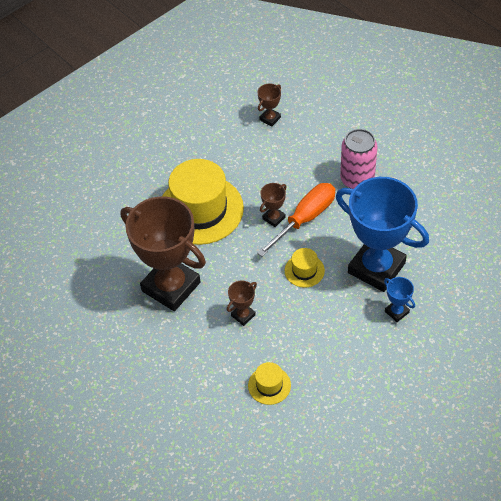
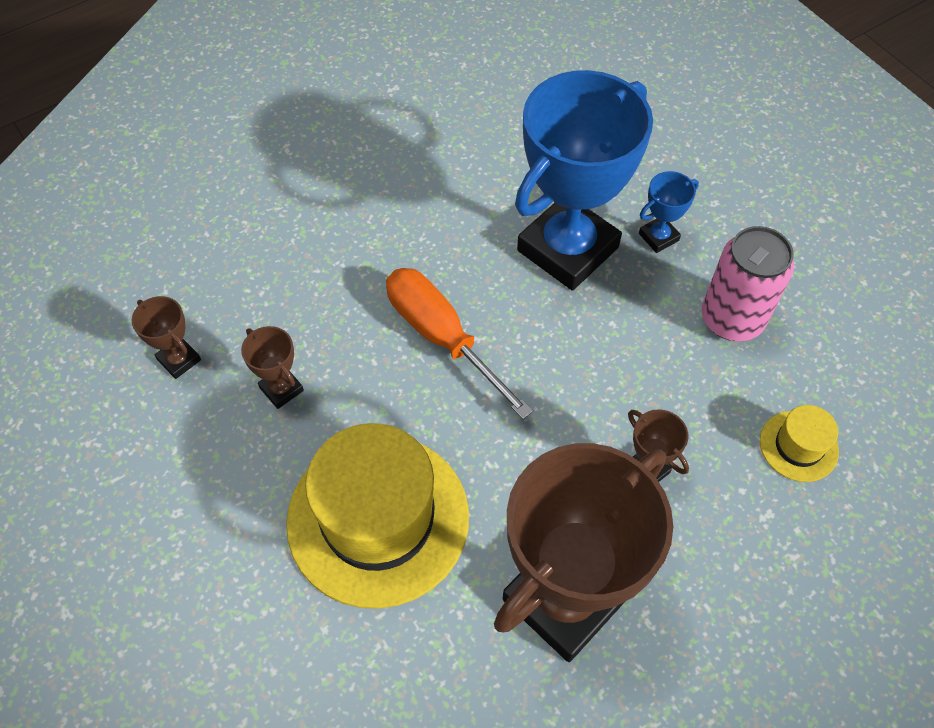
camera: 85 degrees left, 5 degrees up
brown trophy [260,183,287,227] -> brown trophy moved to [241,326,304,409]
yellow hat [285,248,325,288] -> none
pink can [340,129,377,189] -> pink can moved to [702,226,794,341]

